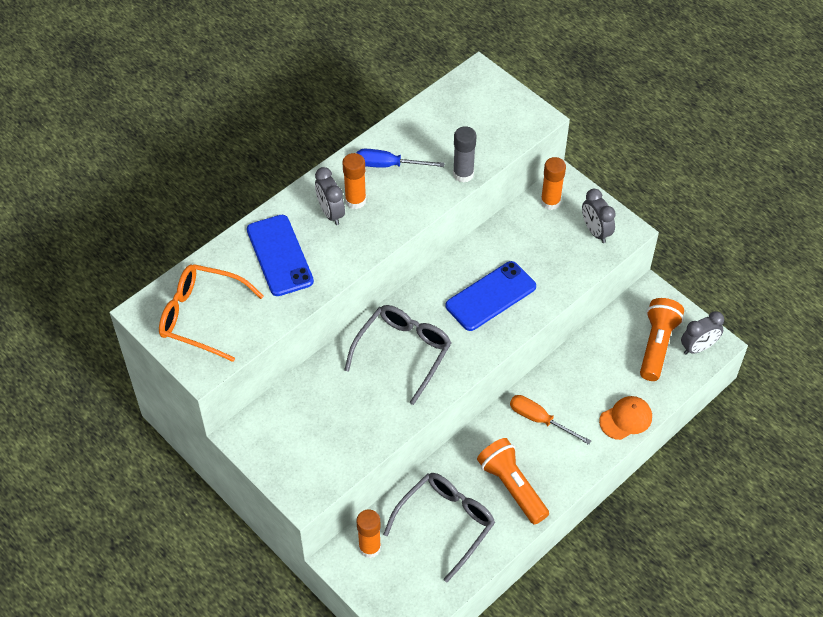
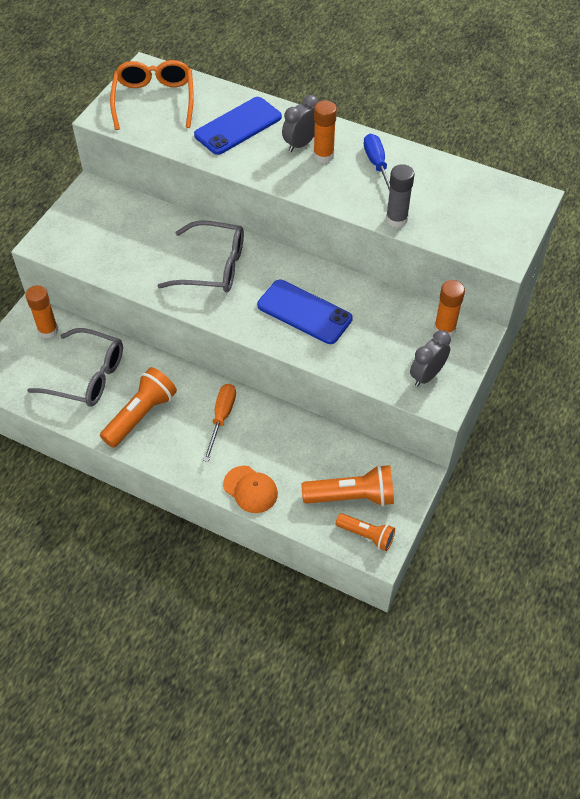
camera: 70 degrees right, 0 degrees up
grey clock [681,311,724,354] -> orange flashlight [336,513,395,551]

